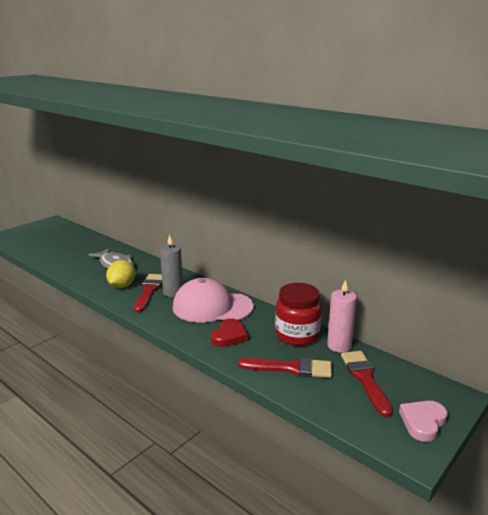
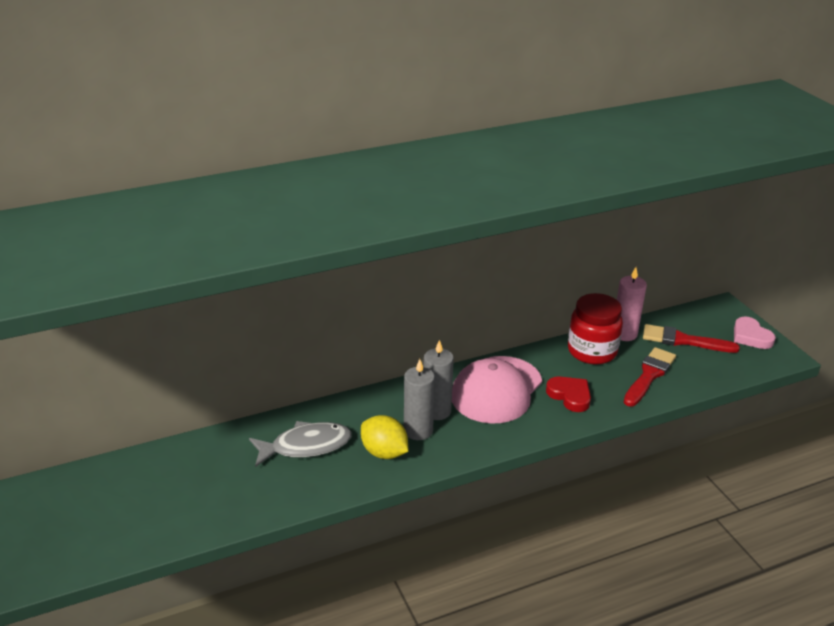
camera: 65 degrees left, 10 degrees up
red brush [134,274,162,313] -> grey candle [404,359,435,440]

